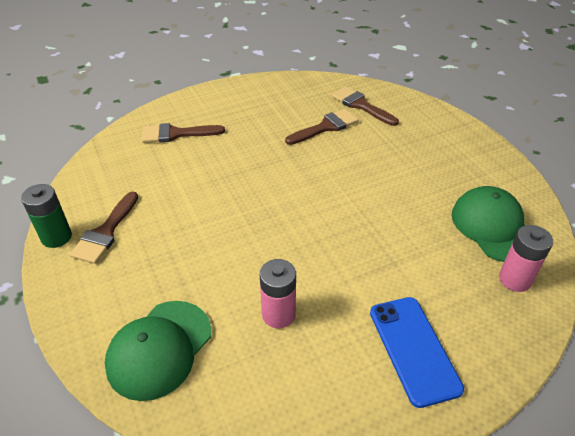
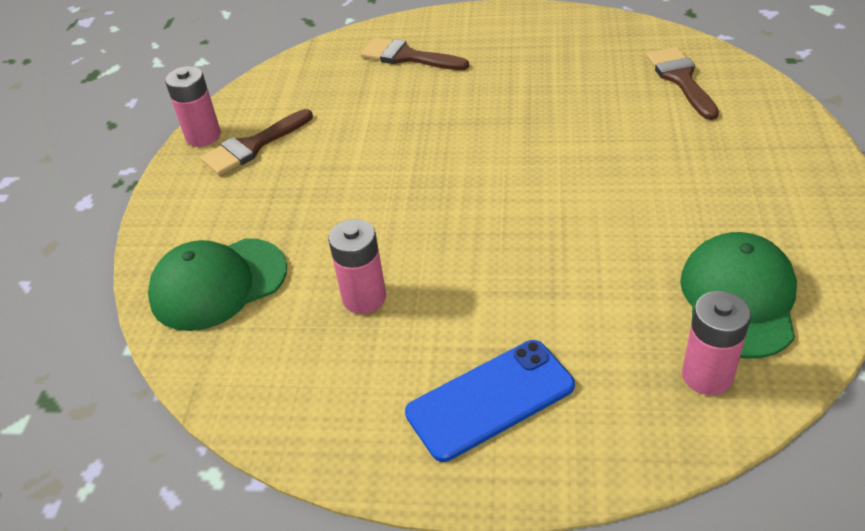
camera: 35 degrees right, 0 degrees up
green battery [21,184,72,248] -> pink battery [165,66,221,147]
brown brush [285,109,359,145] -> none
blue phone [370,297,464,408] -> blue phone turned 45 degrees clockwise [405,340,575,462]

